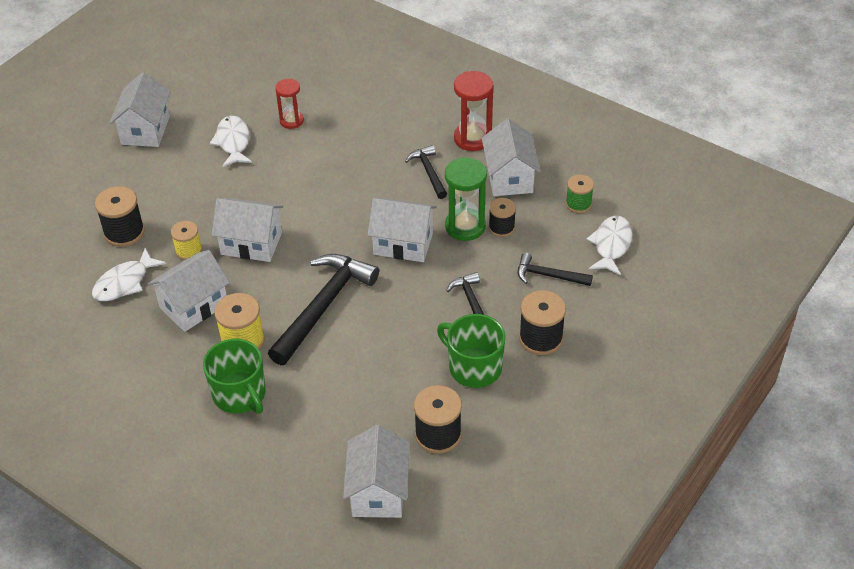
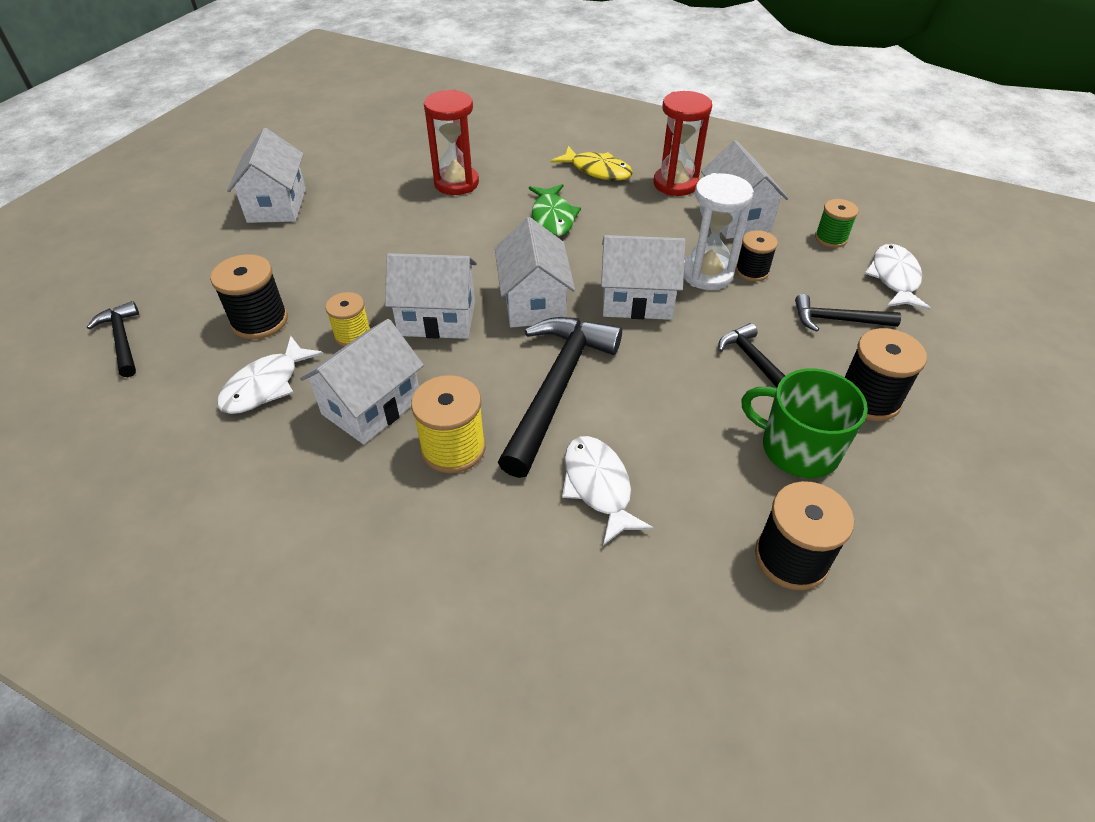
camera: 10 degrees left, 0 degrees up
green mug [203,339,266,414] -> none
white fish [210,116,252,167] -> white fish moved to [562,436,654,546]
red hourglass [275,79,304,129] -> red hourglass [424,89,479,195], size x1.56
white house [343,425,410,518] -> white house moved to [495,217,575,327]
black hammer [405,145,447,199] -> black hammer moved to [87,301,139,377]
green hourglass [445,157,487,241] -> white hourglass [684,173,754,290]
none -> green fish [529,184,581,237]
none -> yellow fish [551,146,633,181]

